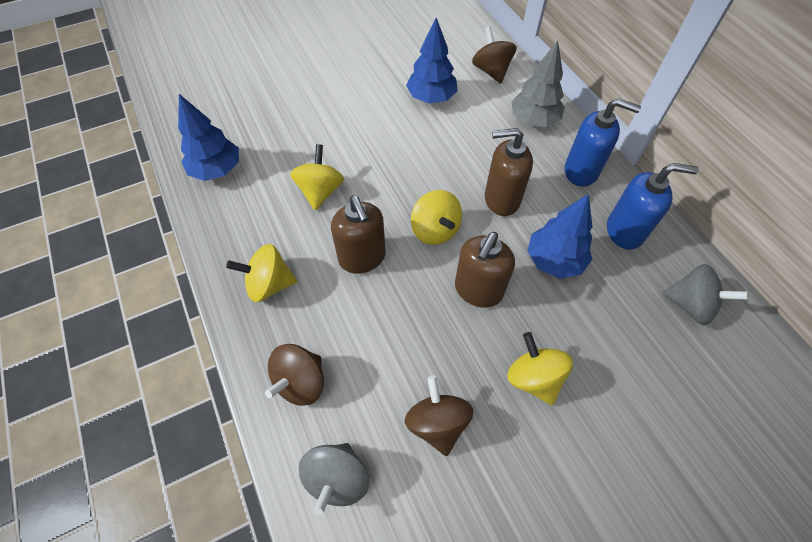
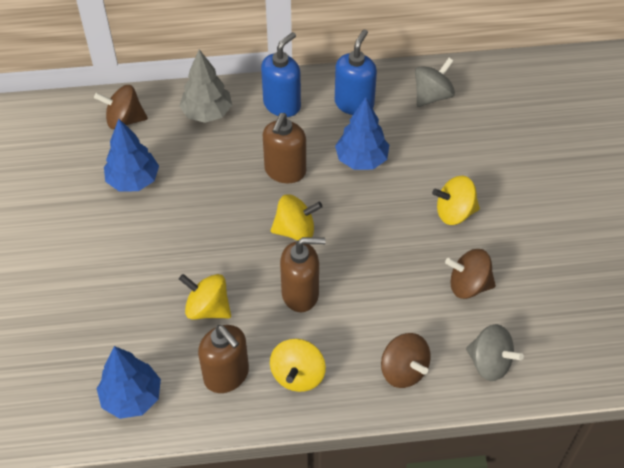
camera: 70 degrees left, 5 degrees down
brown soap dispenser [455,232,515,308] -> brown soap dispenser moved to [198,325,249,393]

